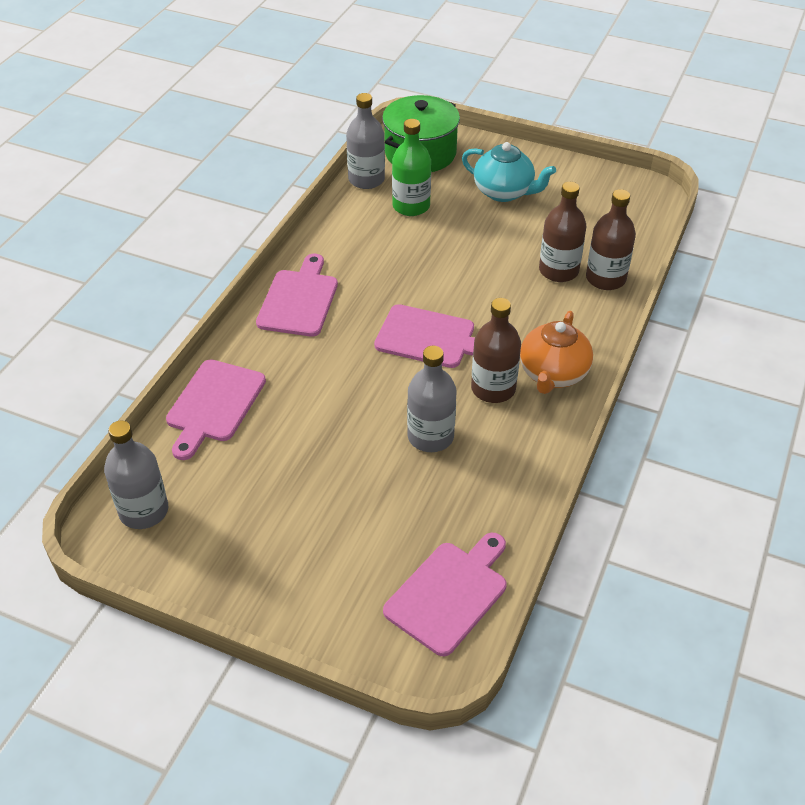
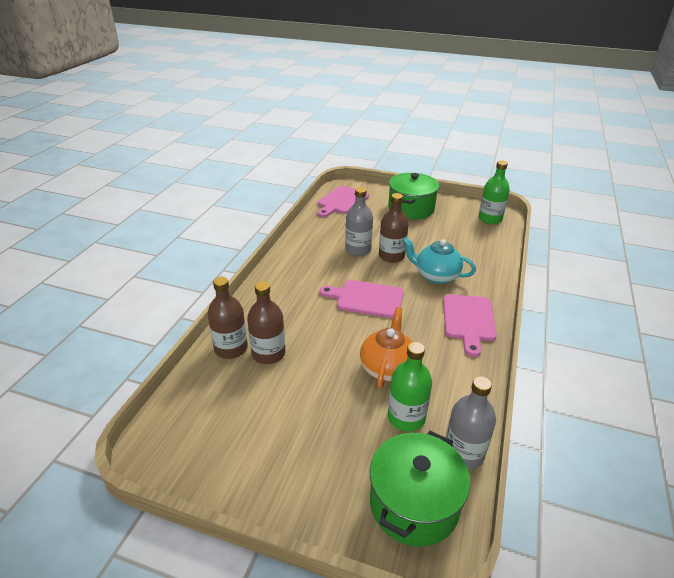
camera: 175 degrees right, 10 degrees down
grey bottle [104,421,168,529] -> green bottle [478,161,510,224]
pink cutting board [166,359,266,460] -> none
turquoise teapot [462,142,556,202] -> turquoise teapot moved to [403,237,476,284]
brown bottle [471,298,521,403] -> brown bottle moved to [379,193,409,263]
orange teapot [520,311,593,394] -> orange teapot moved to [360,307,412,389]
none -> green pot [388,173,439,219]

